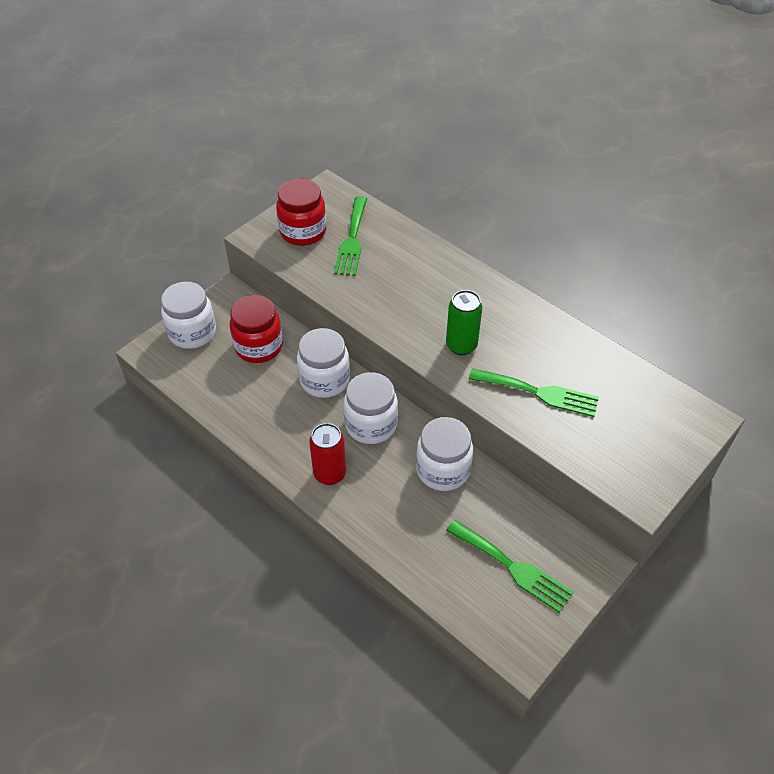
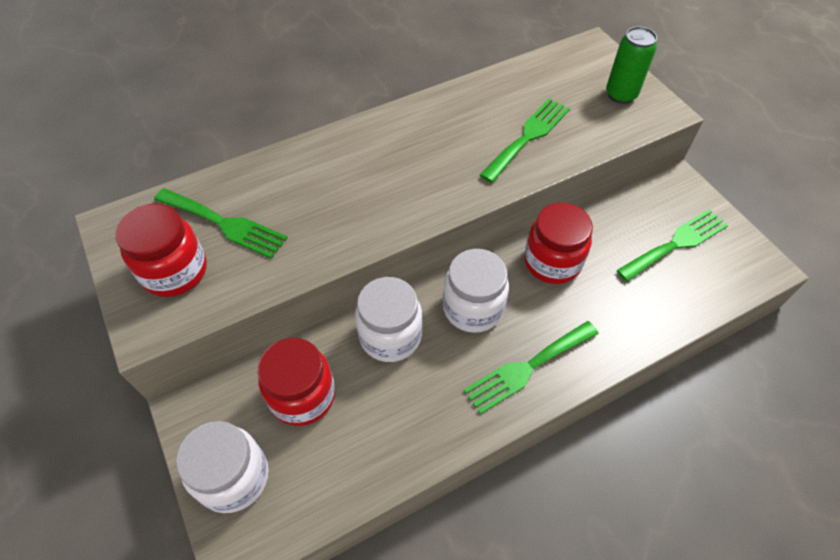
camera: 70 degrees left, 5 degrees up
red can [309,423,346,485] -> green fork [463,321,599,414]
white jar [416,417,473,491] -> red jar [524,203,593,284]
green can [446,290,482,355] -> green can moved to [606,26,657,104]

